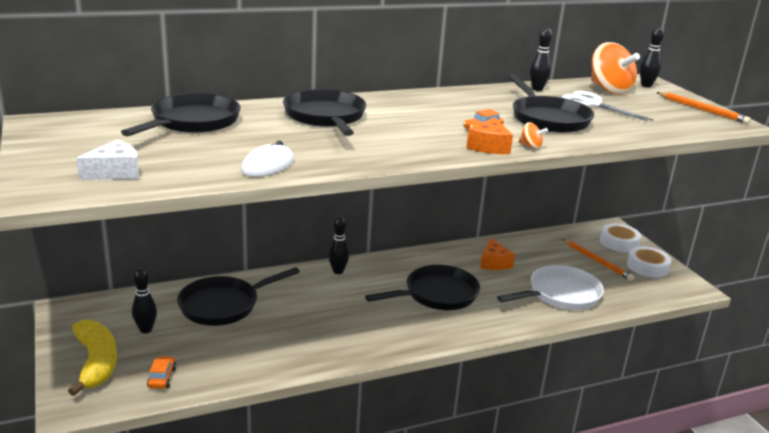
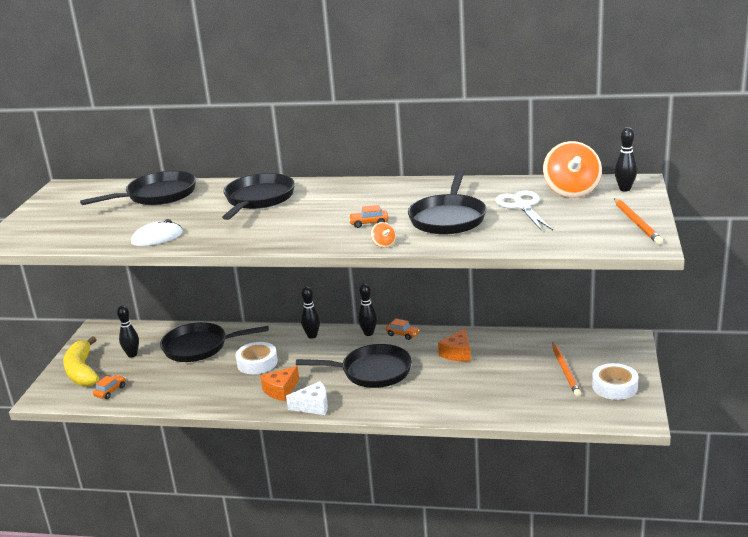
camera: 35 degrees right, 0 degrees up
yellow banana [68,320,117,396] -> yellow banana turned 150 degrees clockwise [63,336,99,386]
white cheese [76,140,139,180] -> white cheese moved to [286,381,328,415]
orange cheese [466,117,513,154] -> orange cheese moved to [260,366,299,401]
white pan [497,265,604,310] -> none
black bowling pin [530,28,552,91] -> black bowling pin moved to [358,284,377,336]
white tape [600,224,641,252] -> white tape moved to [235,342,278,374]
none -> orange car [386,318,420,340]

